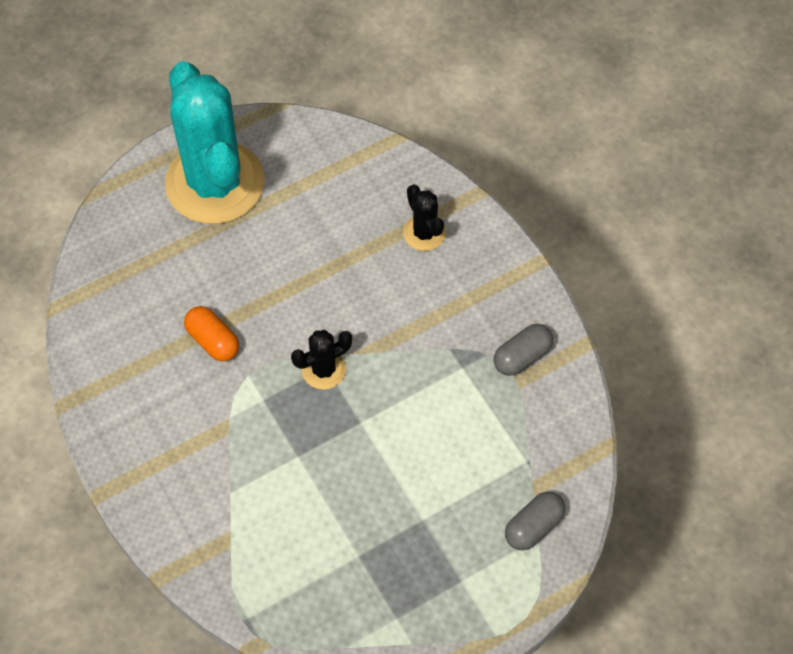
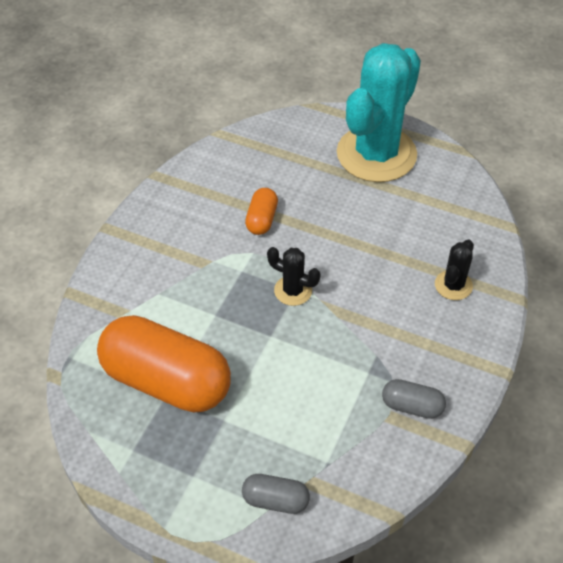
camera: 55 degrees right, 10 degrees down
none -> orange capsule [97,315,231,413]

